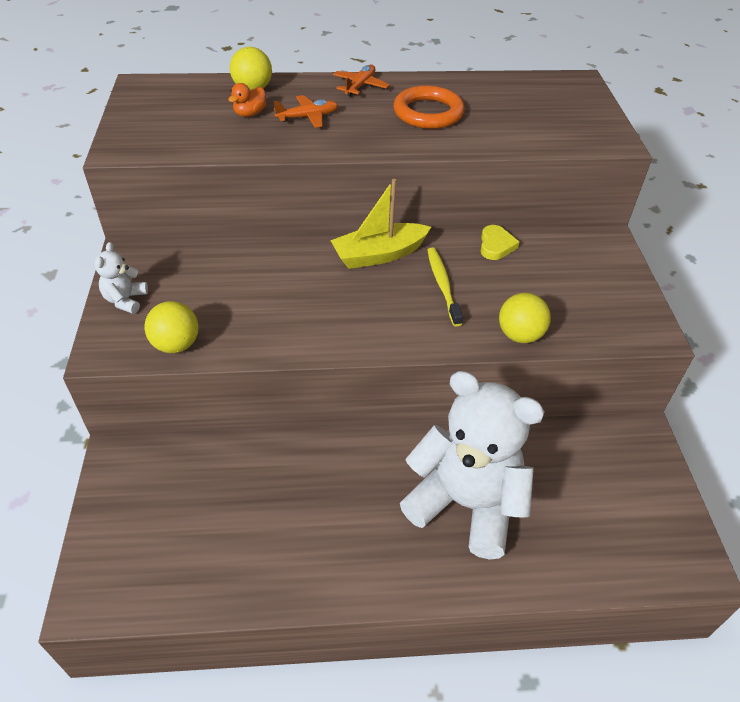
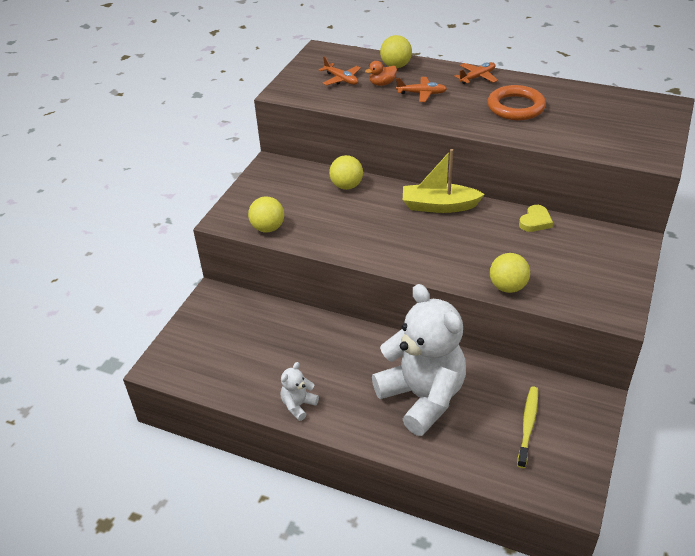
camera: 30 degrees right, 5 degrees down
white teddy bear [94,242,148,314] -> white teddy bear moved to [281,362,319,421]
yellow toothbrush [427,248,463,326] -> yellow toothbrush moved to [517,386,538,468]
none -> orange plane [319,57,361,86]
none -> yellow ball [329,155,363,190]

